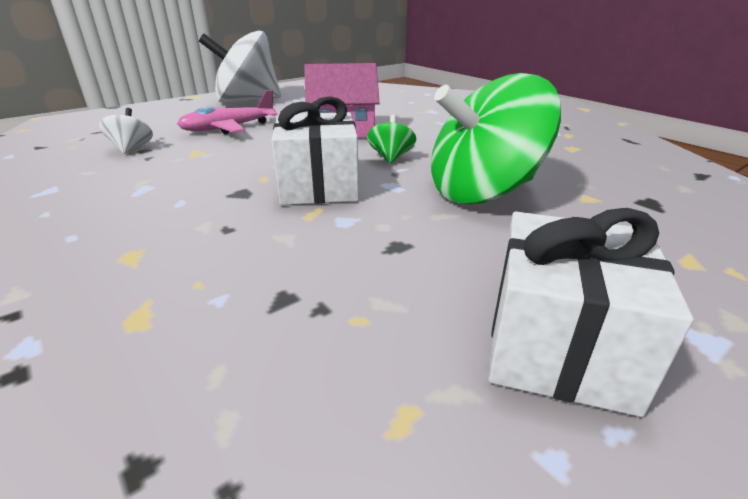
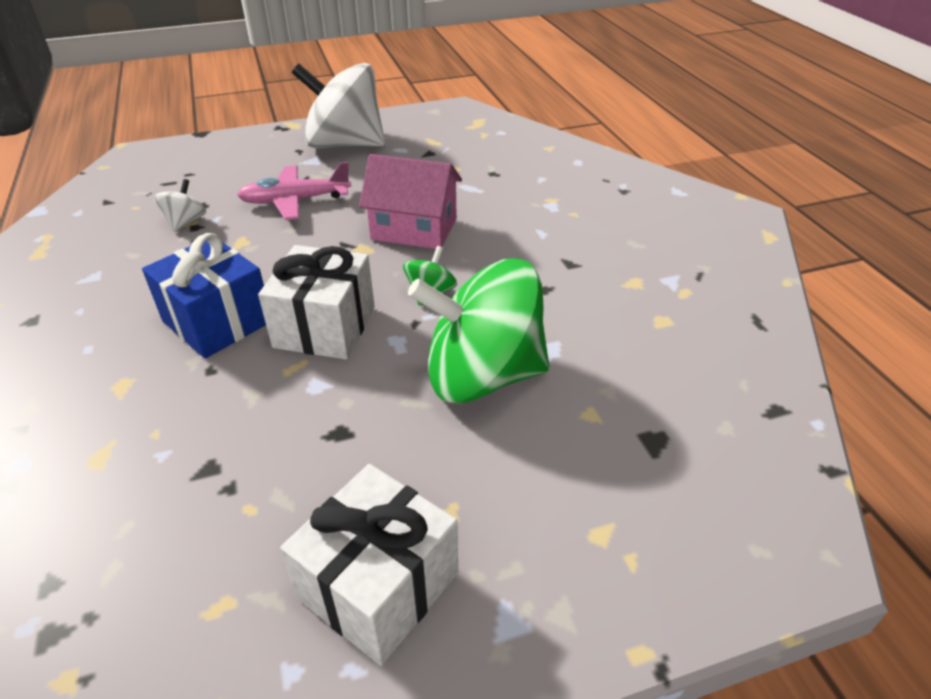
camera: 20 degrees right, 10 degrees up
none -> blue gift [142,233,266,359]

